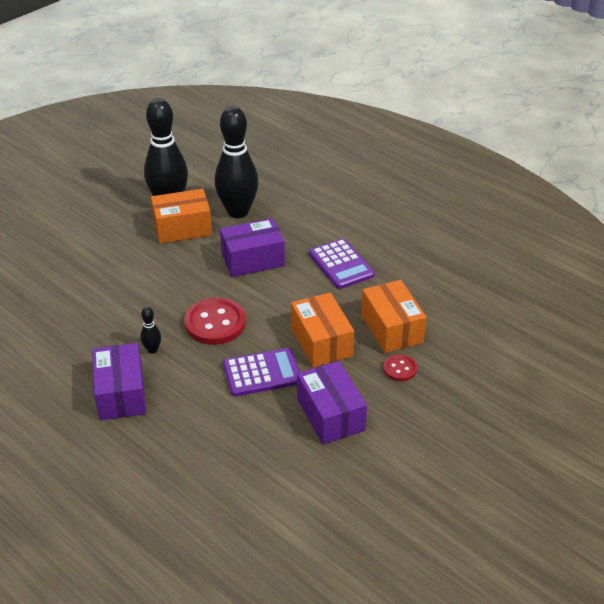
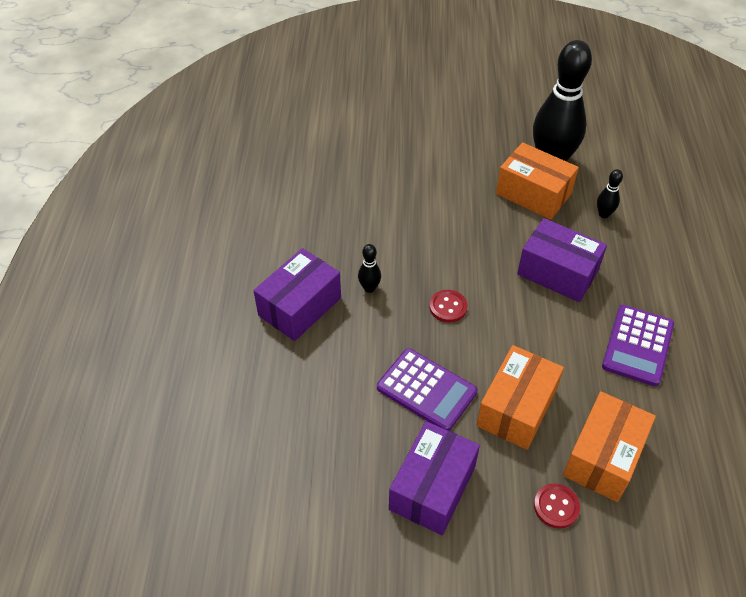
camera: 50 degrees right, 10 degrees up
red button [184,297,246,345] -> red button [429,290,468,323], size x0.53
black bowling pin [215,106,259,218] -> black bowling pin [597,169,623,218], size x0.40

